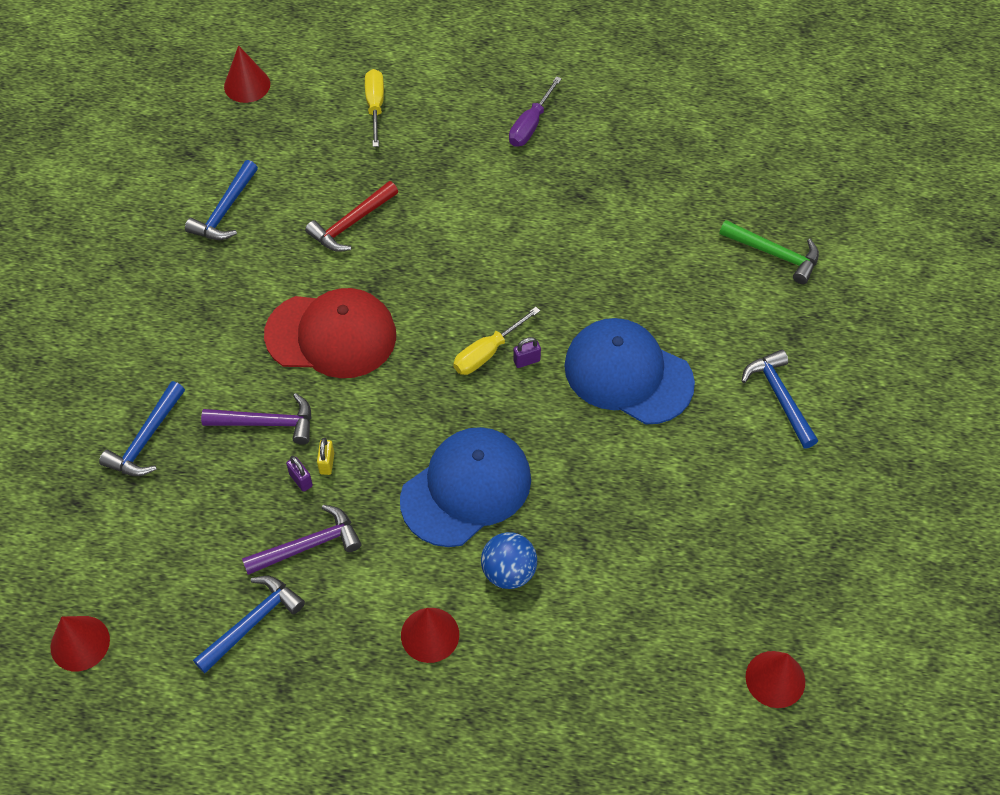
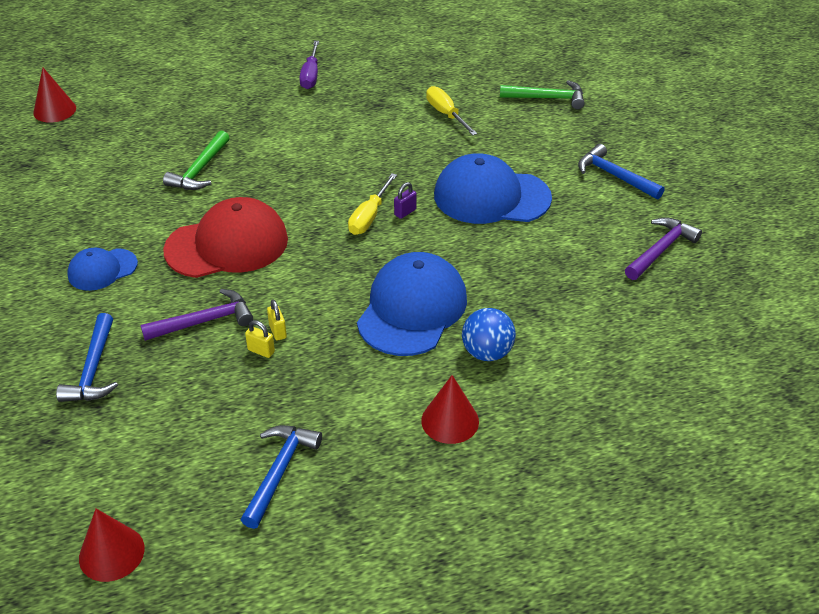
camera: 25 degrees left, 15 degrees down
blue hammer [185,160,258,240] -> none
purple hammer [242,505,361,575] -> purple hammer moved to [625,217,702,280]
purple padlock [286,456,313,492] -> yellow padlock [245,320,275,358]
red hammer [305,181,398,252] -> green hammer [163,131,230,190]
yellow screwdriver [365,69,384,147] -> yellow screwdriver moved to [426,86,478,135]
red cone [746,651,805,708] -> none
none -> blue cap [67,248,138,291]

